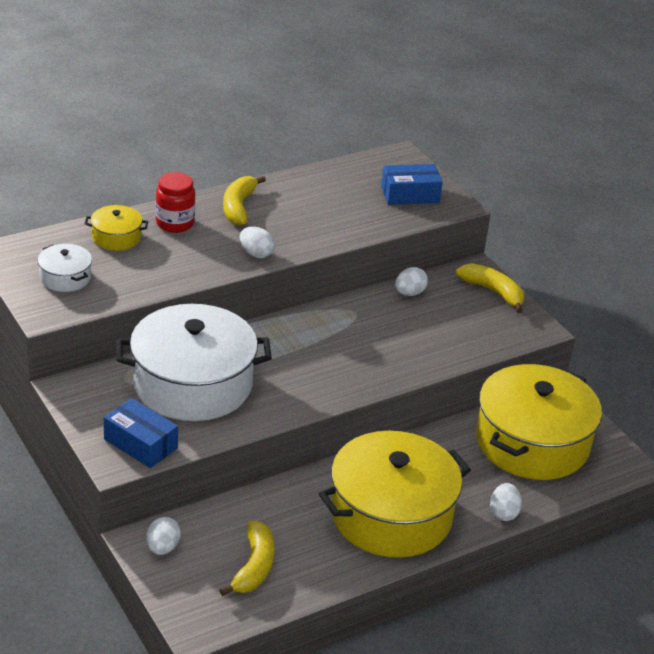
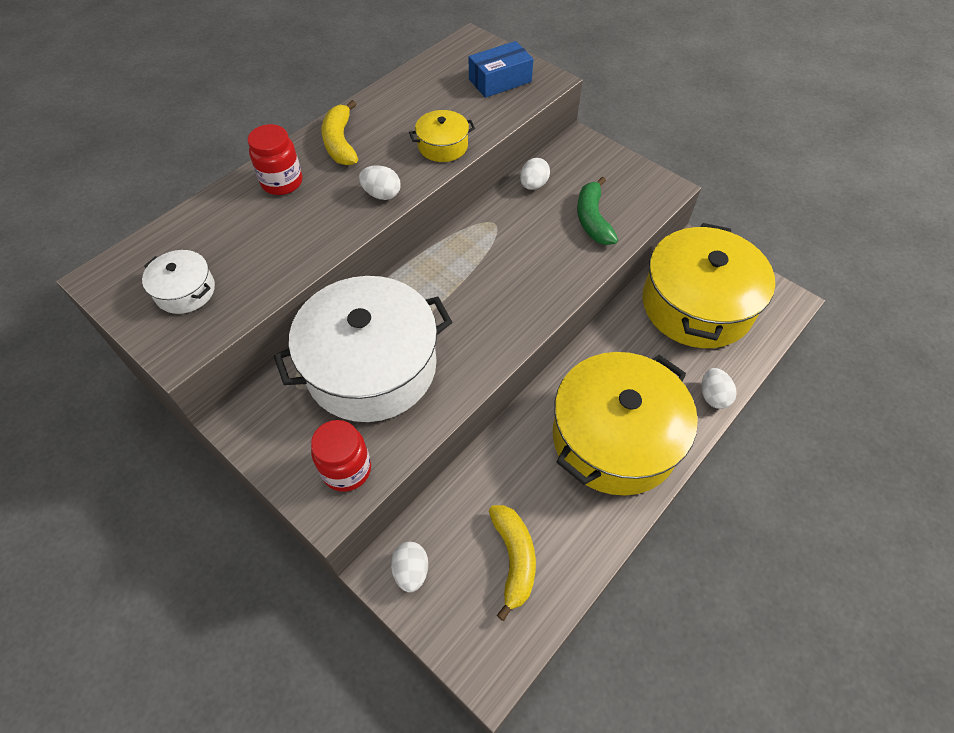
camera: 15 degrees left, 20 degrees up
yellow pot [84,205,148,251] -> yellow pot moved to [409,110,475,162]
blue box [104,398,178,468] -> red jar [311,420,371,492]
yellow banana [456,263,524,313] -> none
none -> green banana [577,177,618,245]

